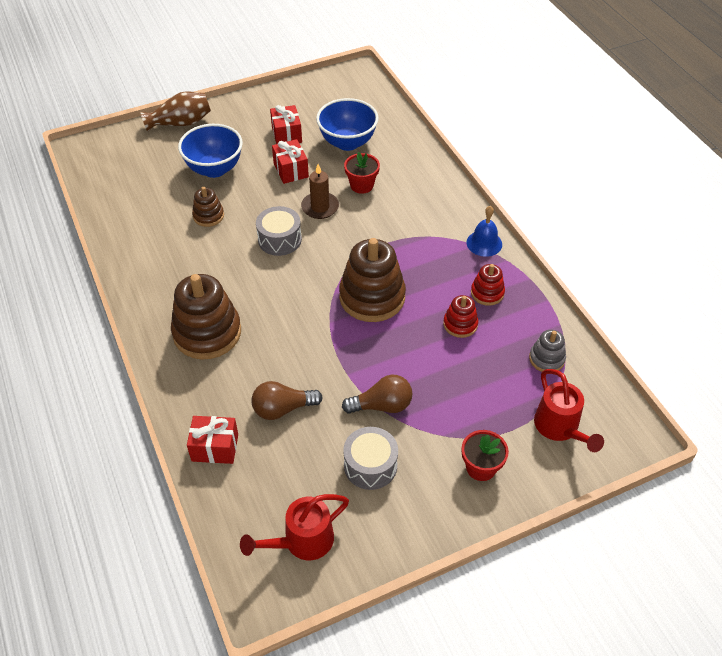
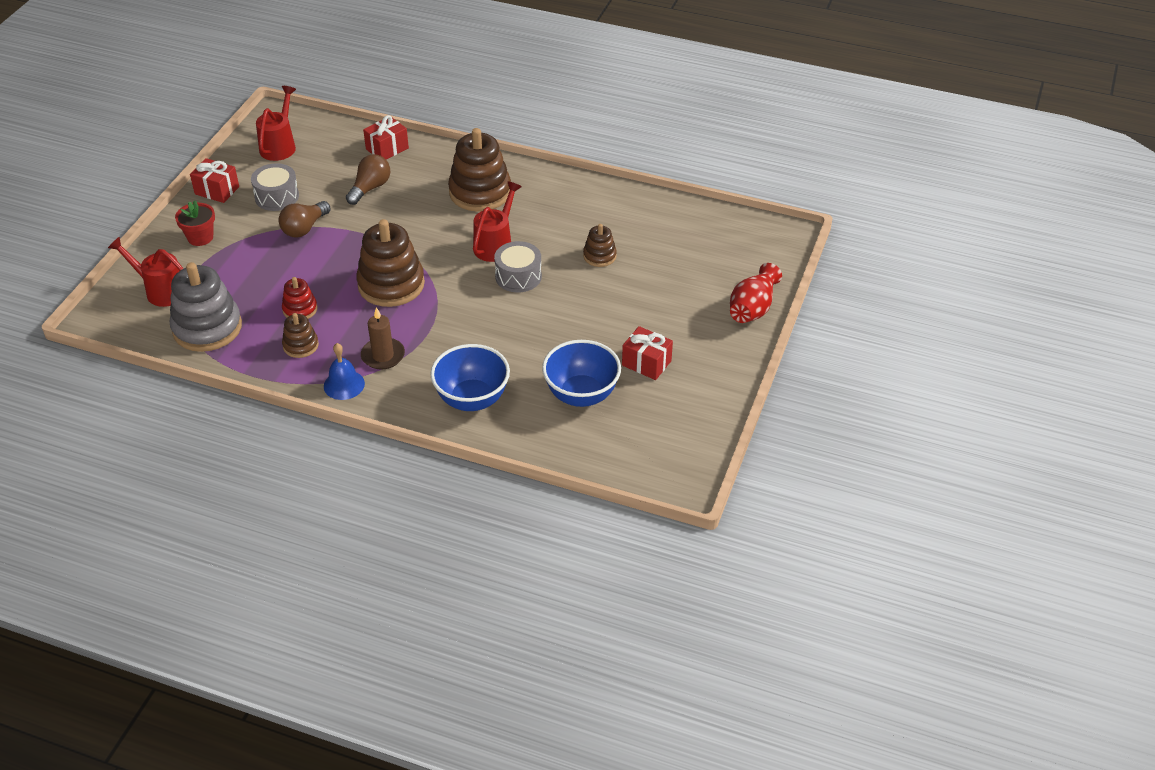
camera: 135 degrees right, 5 degrees down
brown vase [140,91,211,132] -> red vase [730,263,782,323]
blue bowl [178,124,243,178] -> blue bowl moved to [430,344,510,411]
red gift [272,139,309,184] -> red gift moved to [190,158,239,203]
brown candle [301,164,339,219] -> brown candle moved to [361,307,405,370]
red flower pot [344,152,380,194] -> none
red stacking toy [471,264,505,306] -> brown stacking toy [282,313,319,358]
grey stacking toy [529,330,566,372] -> grey stacking toy [170,262,242,352], size x1.96
none -> red watering can [473,181,522,262]

